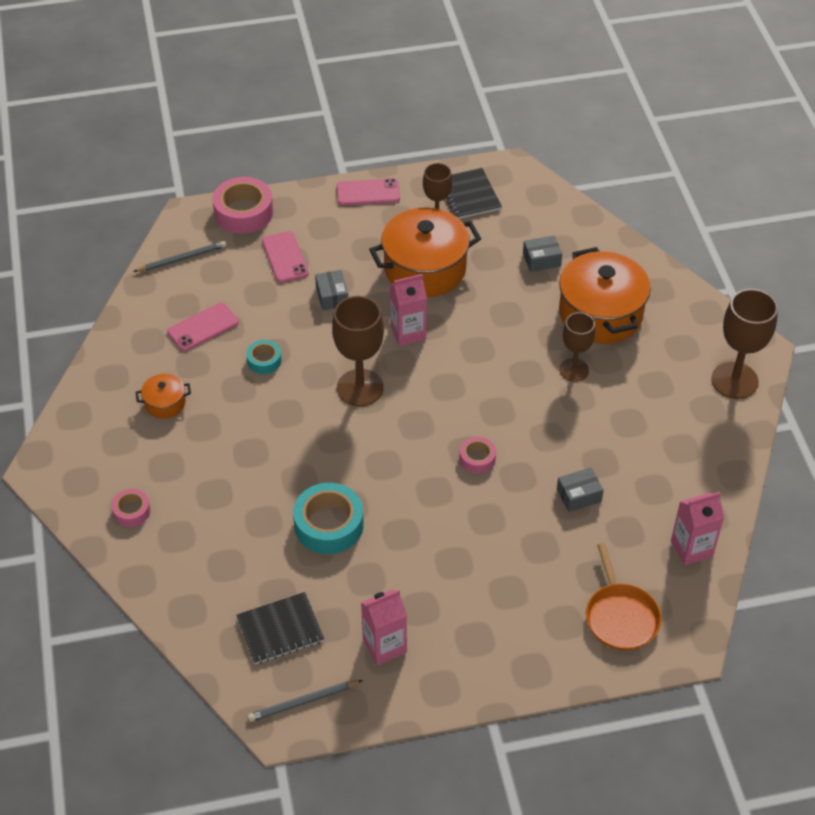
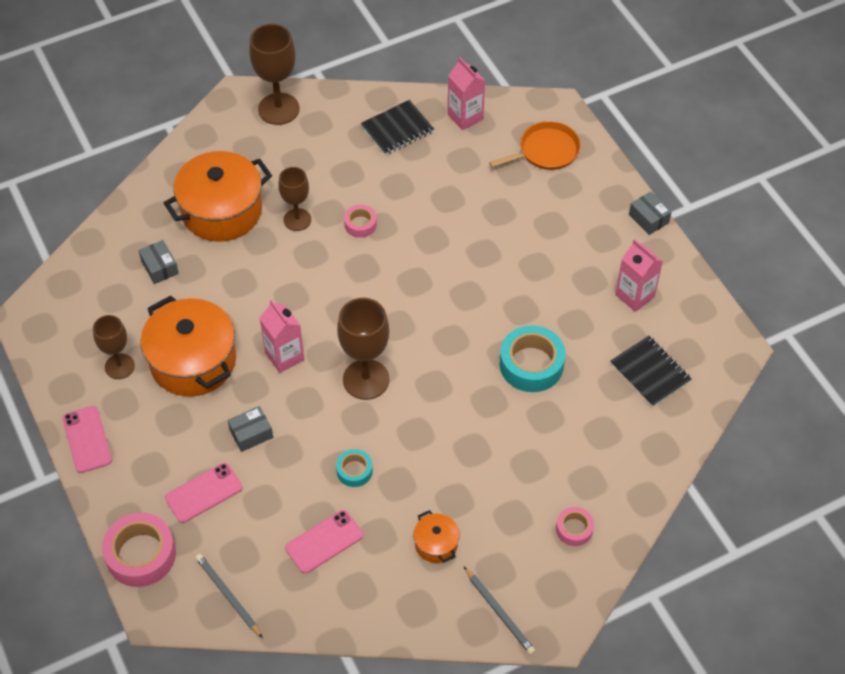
camera: 105 degrees left, 5 degrees up
pink phone [167,303,239,351] -> pink phone turned 75 degrees counterclockwise [285,510,363,574]
grey pencil [248,680,363,722] -> grey pencil moved to [464,567,535,655]
black notebook [446,168,502,219] -> black notebook moved to [361,100,434,155]
pink tape [460,437,496,473] -> pink tape moved to [344,205,377,238]
grey box [557,467,604,512] -> grey box moved to [629,191,671,235]

